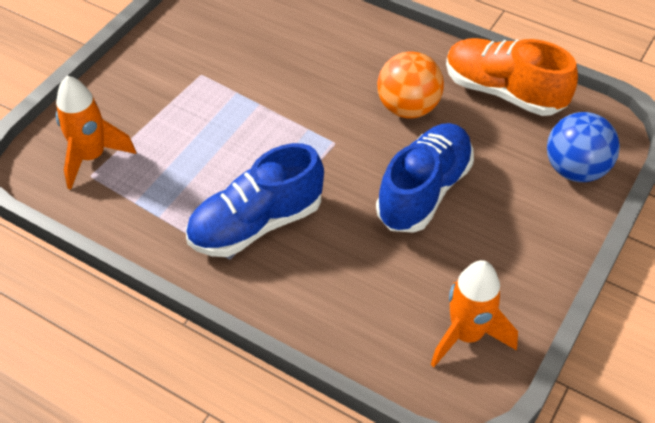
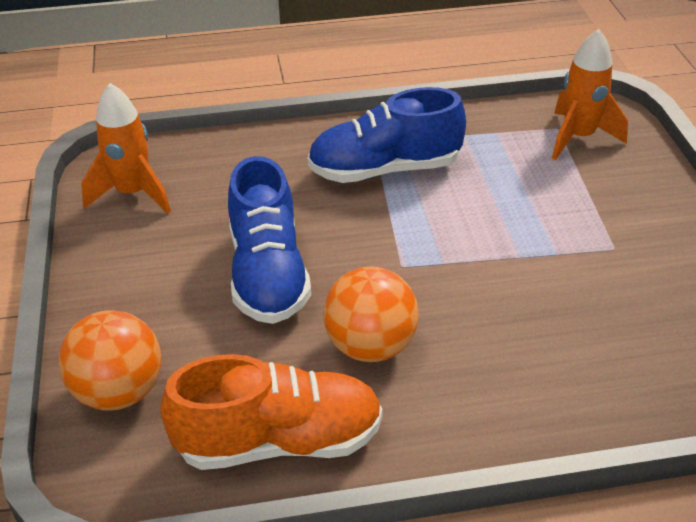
camera: 140 degrees right, 10 degrees down
blue shoe [186,143,324,257] -> blue shoe turned 120 degrees counterclockwise [307,87,466,183]
blue ball [547,112,620,182] -> orange ball [59,310,161,411]

